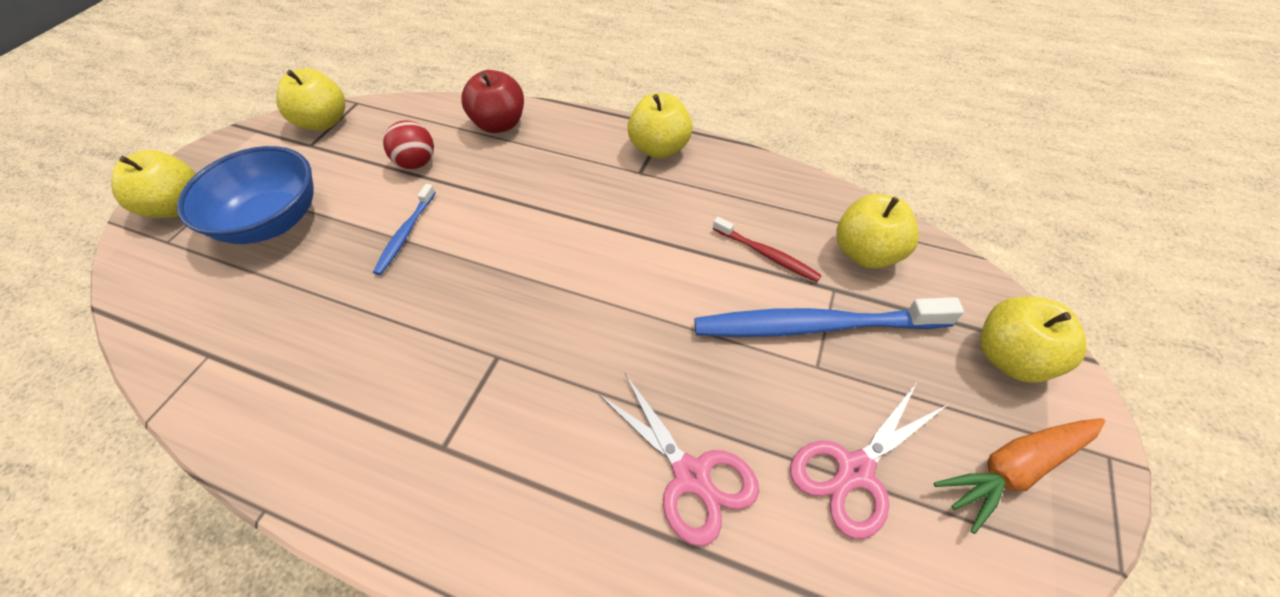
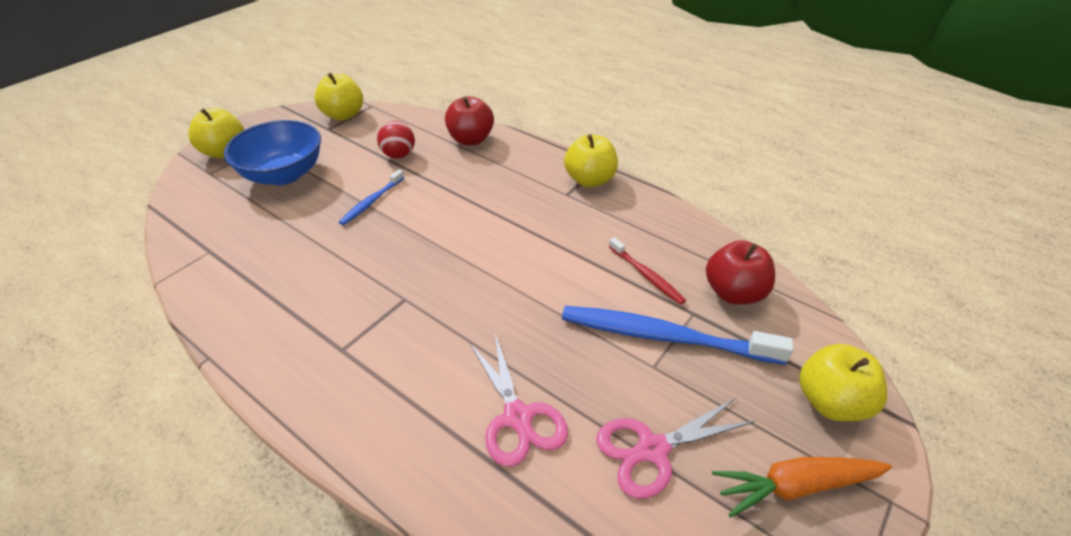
camera: 15 degrees right, 10 degrees down
yellow apple [837,194,919,269] -> red apple [706,240,775,305]

